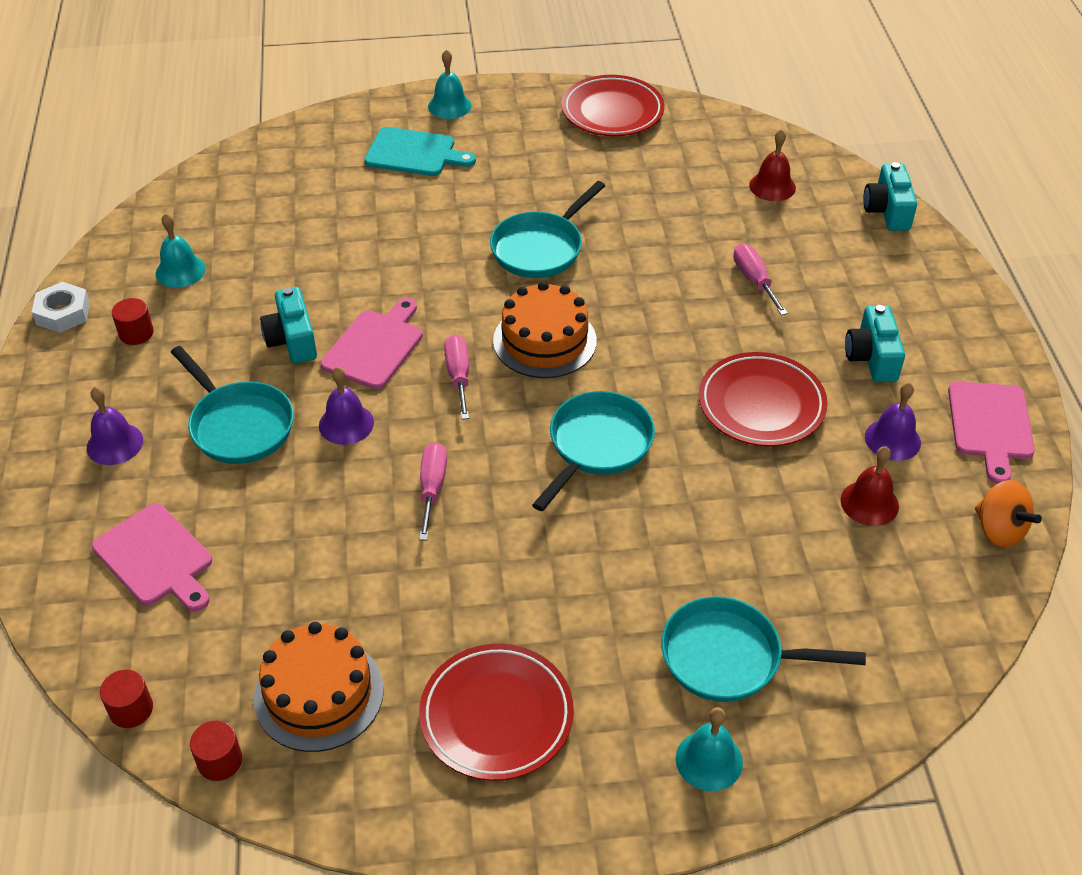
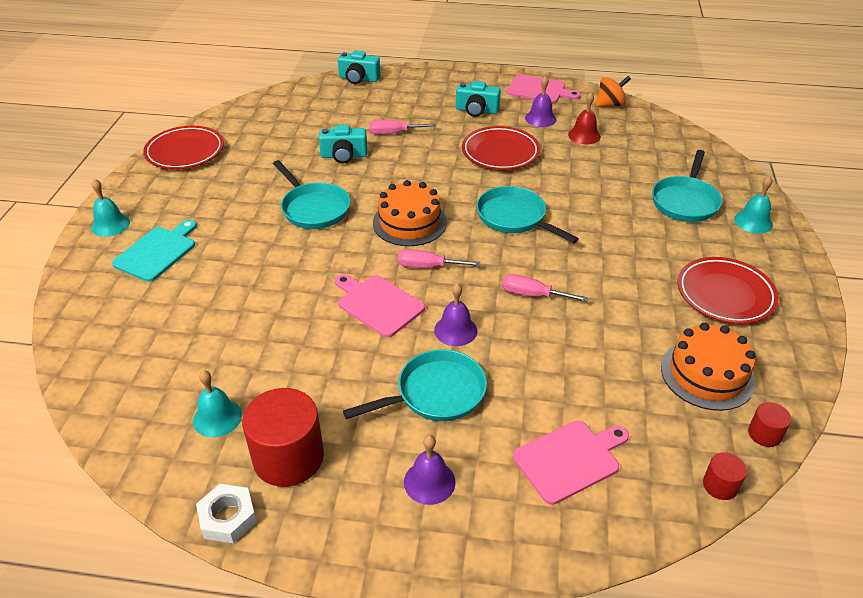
camera: 75 degrees left, 5 degrees down
red cylinder [112,298,154,345] -> red cylinder [242,388,324,487], size x2.11
turquoise camera [260,287,317,363] -> turquoise camera moved to [319,125,367,164]
red bell [749,129,796,201] -> none

